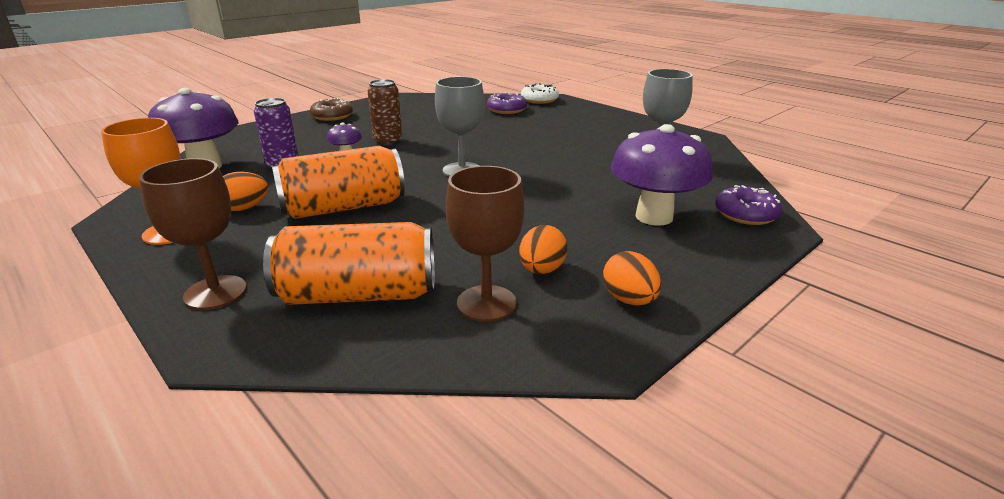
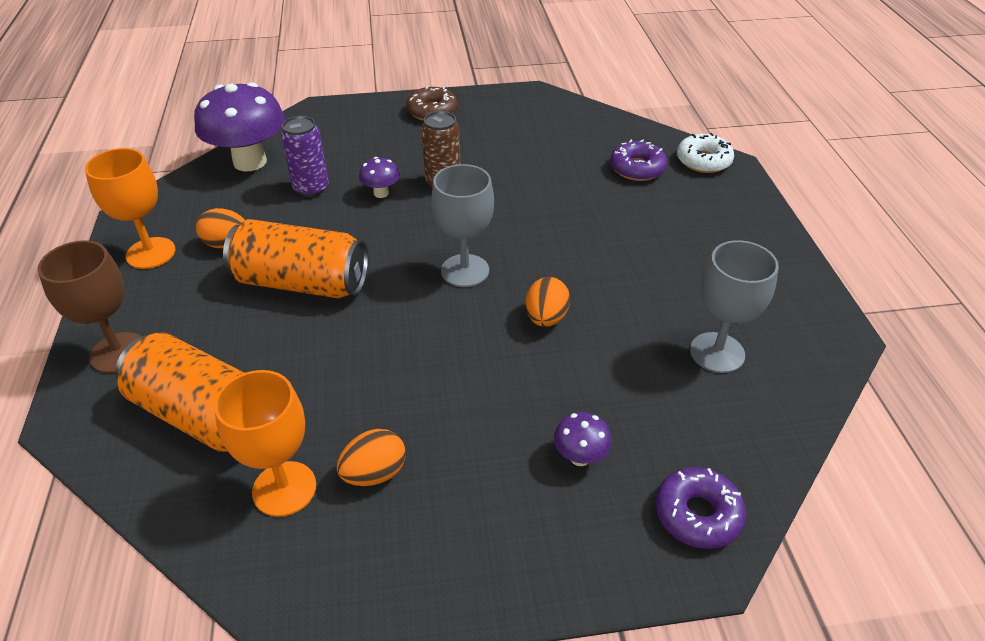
camera: 35 degrees right, 15 degrees up
brown goblet [446,166,525,322] -> orange goblet [214,370,316,517]
orange egg [603,251,661,306] -> orange egg moved to [526,277,570,327]
purple mushroom [611,124,713,226] -> purple mushroom [554,412,612,466], size x0.45

